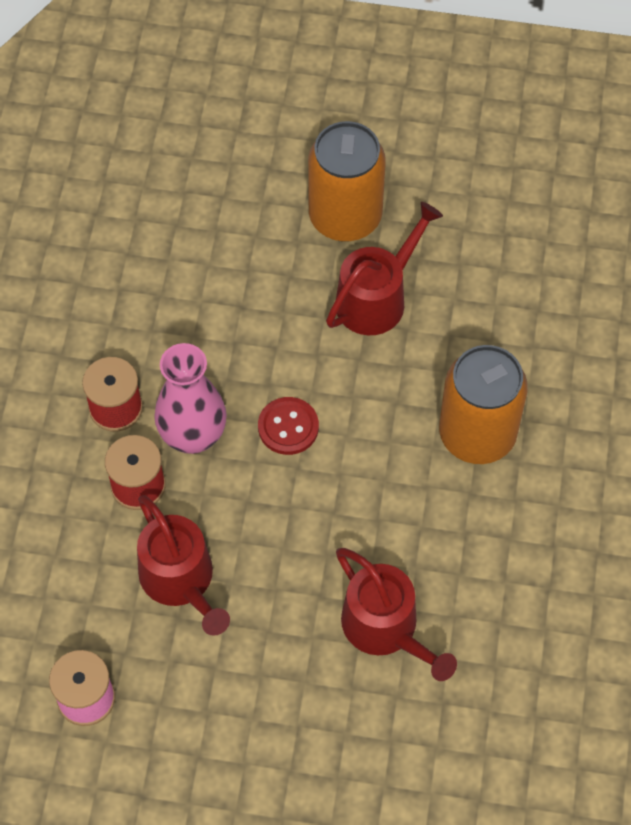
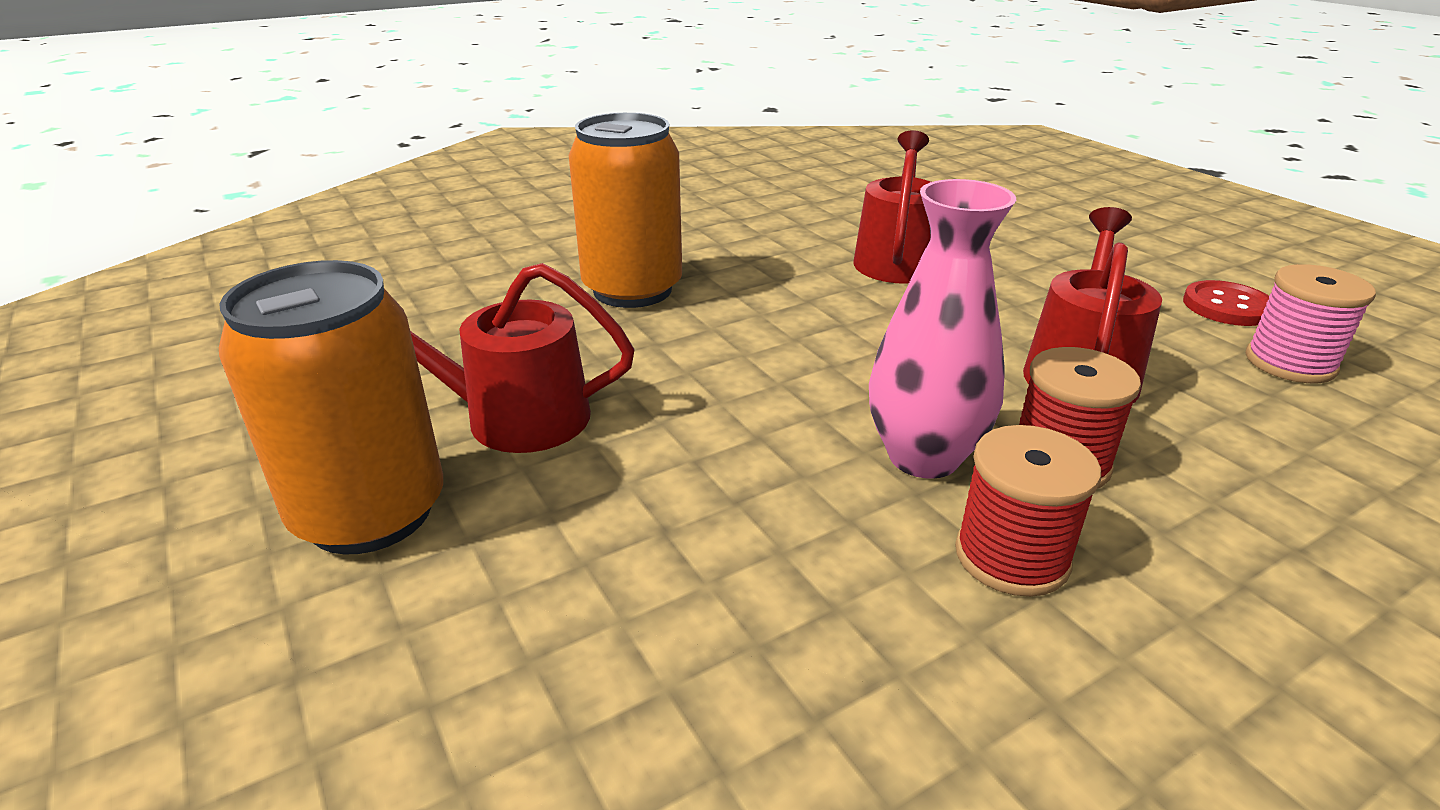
camera: 130 degrees left, 30 degrees down
red button [258,397,319,455] -> red button moved to [1183,280,1269,326]

